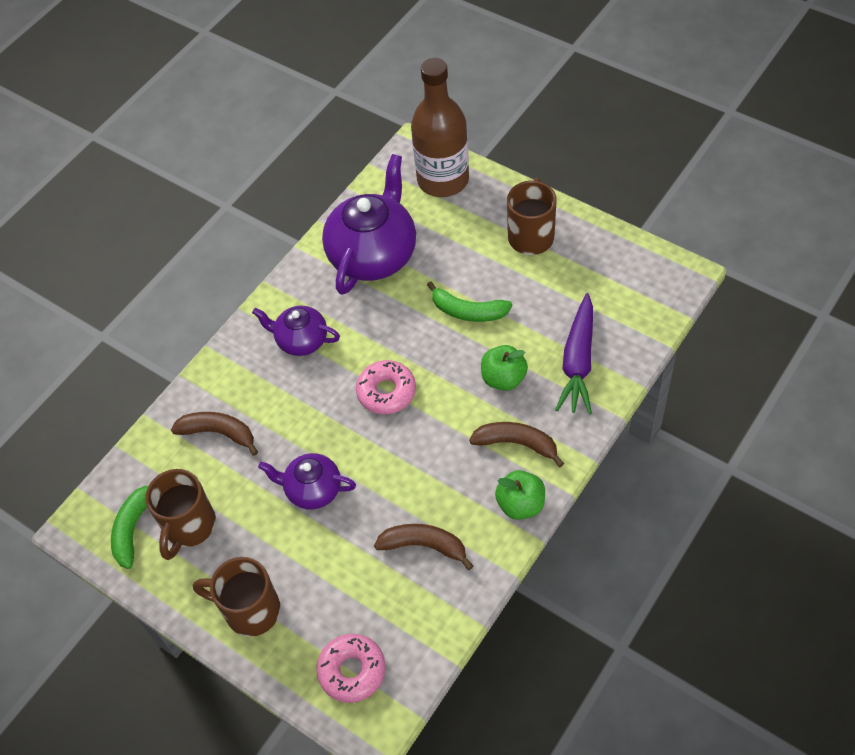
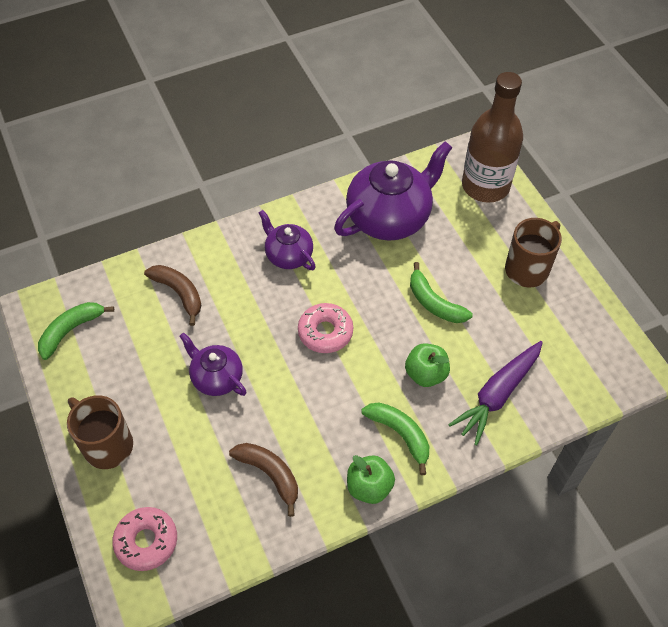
camera: 25 degrees right, 0 degrees up
brown mug [145,469,216,560] -> none
brown banana [469,422,564,467] -> green banana [362,402,429,475]

